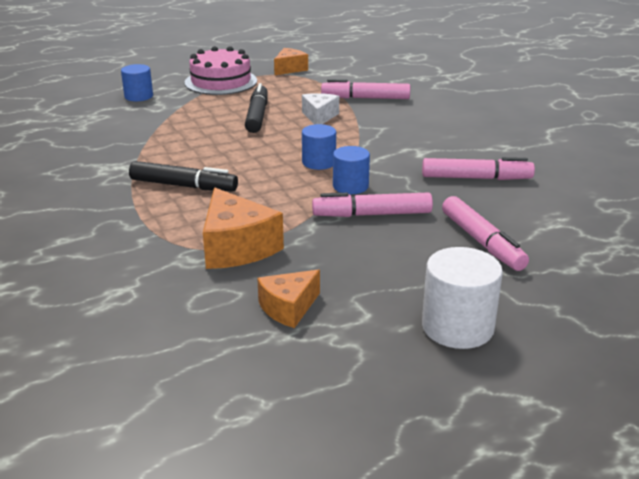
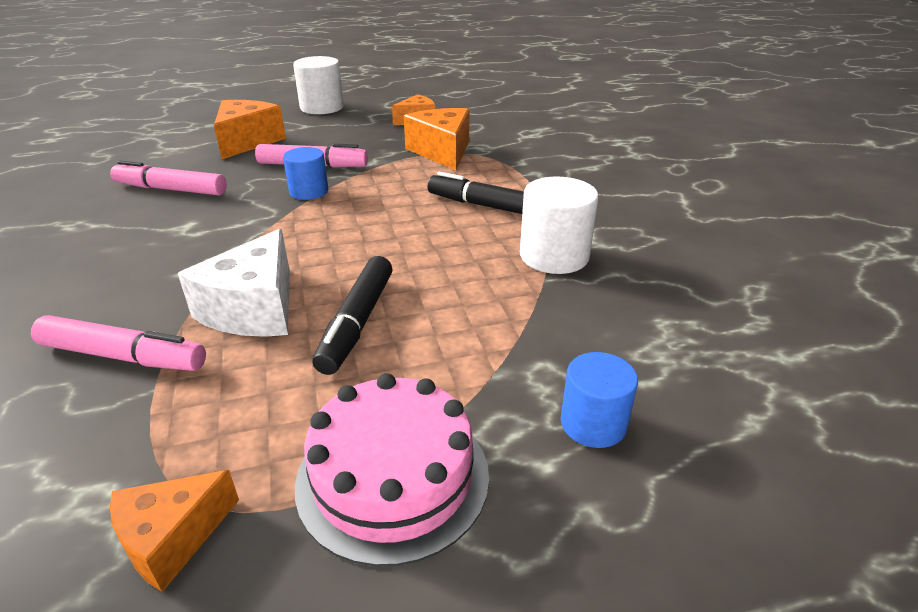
camera: 170 degrees left, 5 degrees up
white cheese [302,93,339,124] -> white cheese [178,229,290,337], size x1.59
blue cylinder [302,124,336,170] -> none
pink marker [442,196,529,271] -> orange cheese [214,100,286,159]
none -> white cylinder [520,177,599,274]

